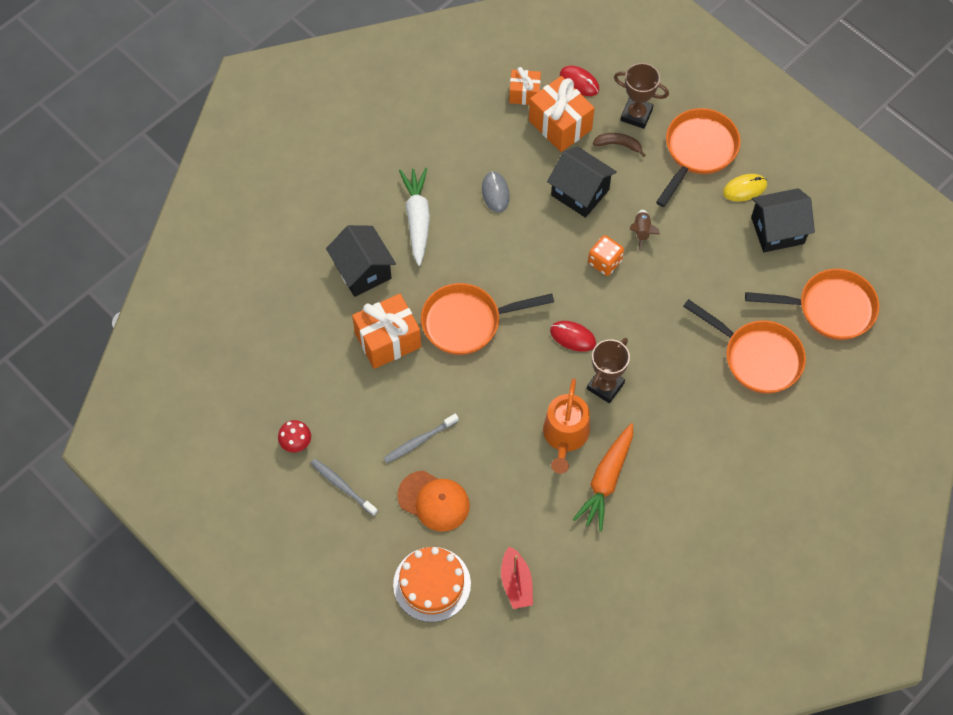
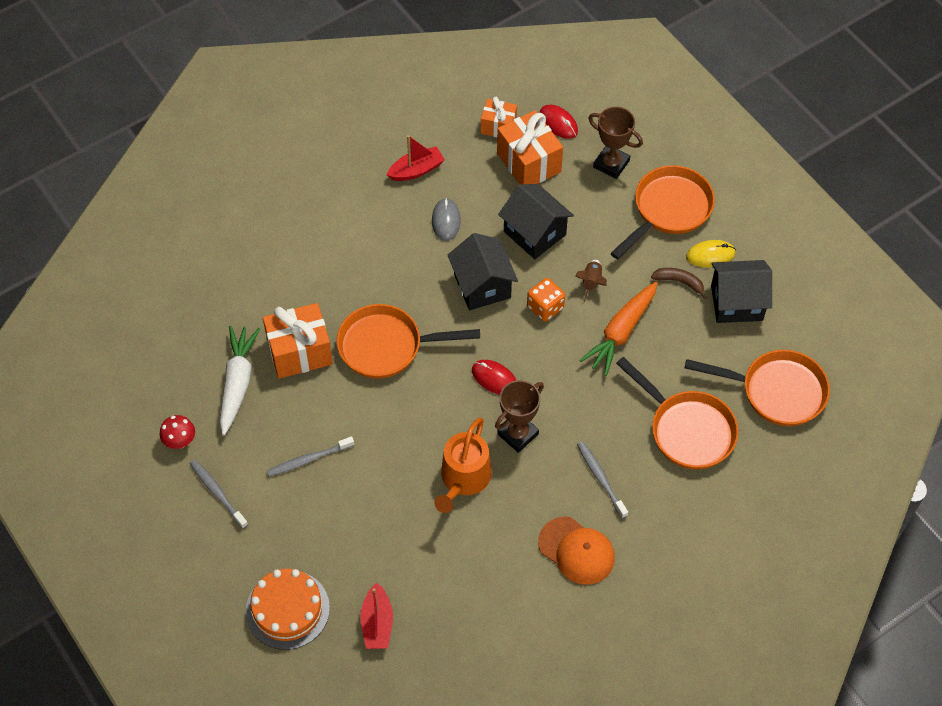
camera: 10 degrees right, 5 degrees down
black house [326,225,396,297] -> black house moved to [447,233,518,310]
orange cap [397,471,470,532] -> orange cap moved to [538,516,615,585]
white carrot [399,168,430,266] -> white carrot moved to [220,326,260,436]
orange carrot [573,423,633,531] -> orange carrot moved to [580,282,657,376]
brown banana [593,133,646,157] -> brown banana moved to [651,268,707,299]
none -> red boat [387,135,445,181]
none -> grey toothbrush [577,441,628,518]

